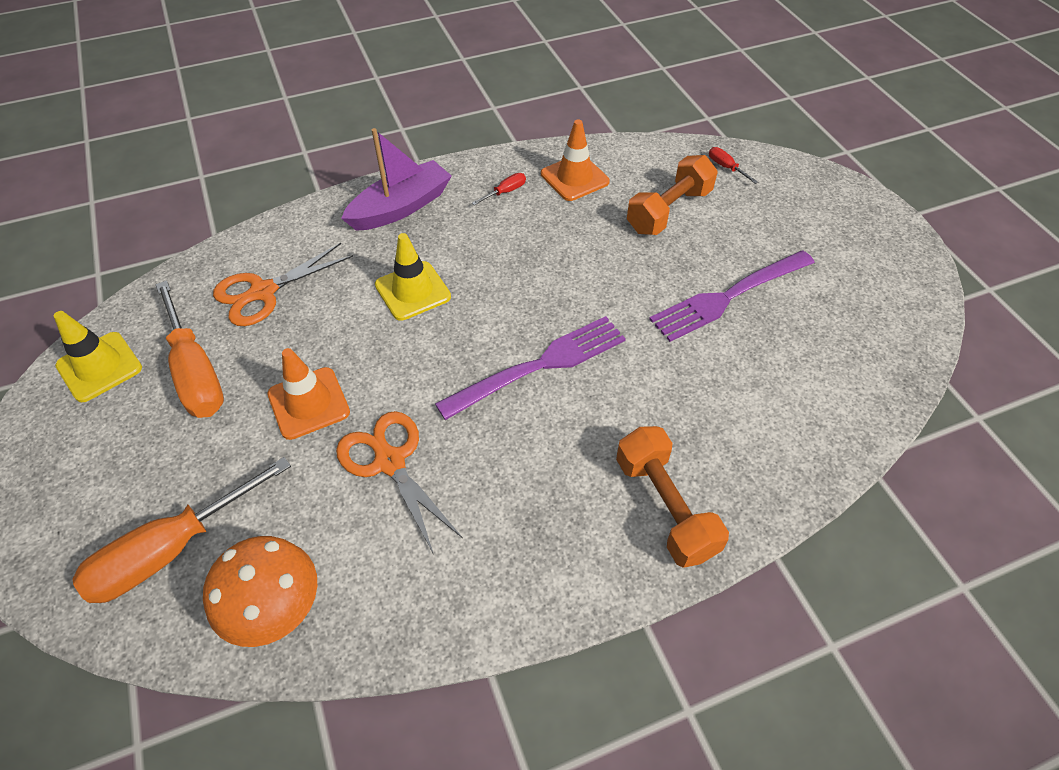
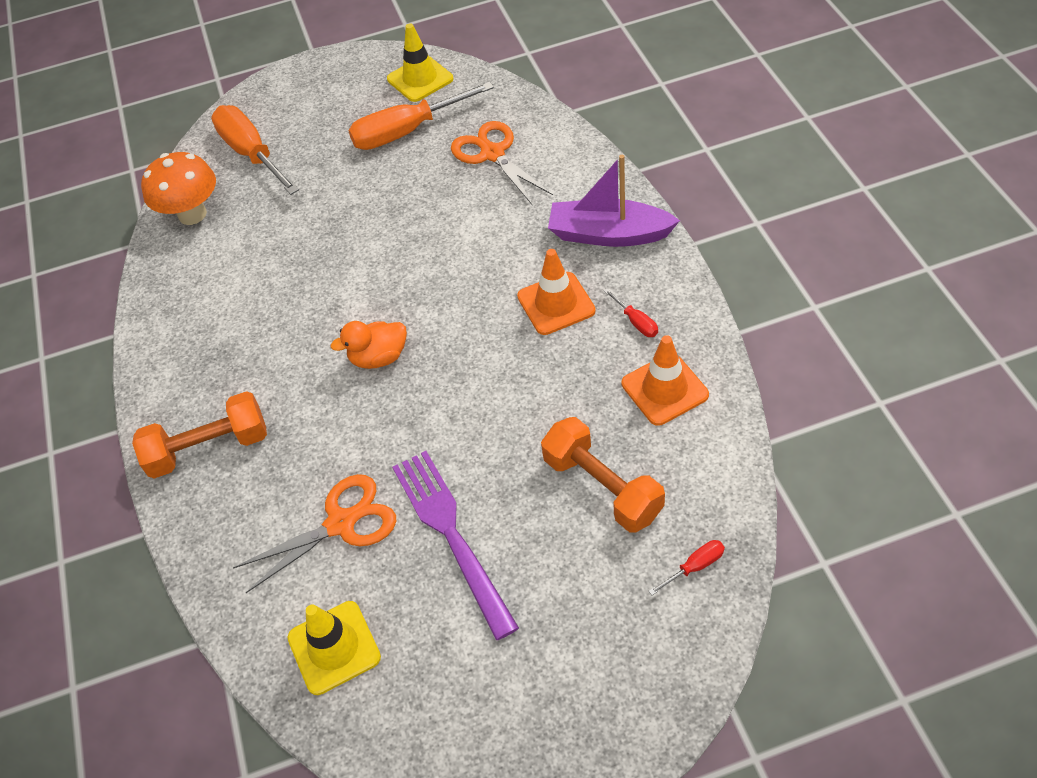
camera: 100 degrees right, 0 degrees up
orange traffic cone [268,348,350,440] -> orange traffic cone moved to [517,249,596,335]
orange scissors [336,411,463,555] -> orange scissors moved to [233,474,397,593]
purple boat [341,128,452,231] -> purple boat turned 135 degrees clockwise [548,155,680,247]
yellow traffic cone [375,233,451,321] -> yellow traffic cone moved to [287,601,381,695]
purple fork [435,316,626,420] -> orange duck [330,321,407,369]

